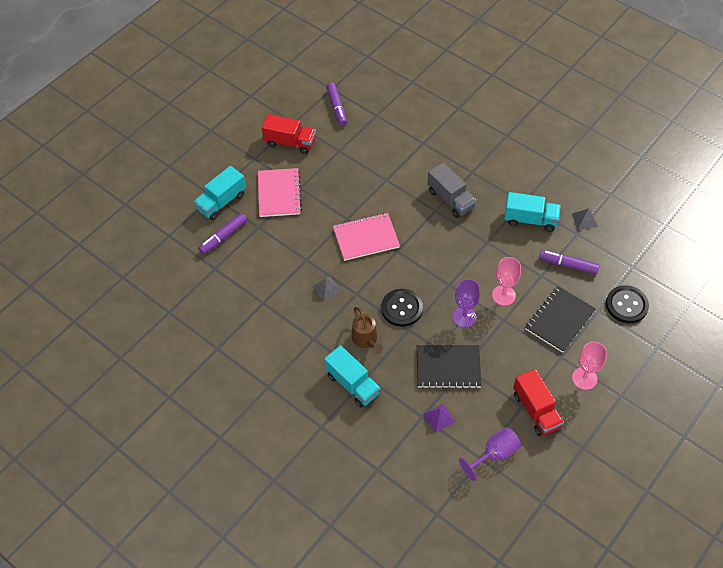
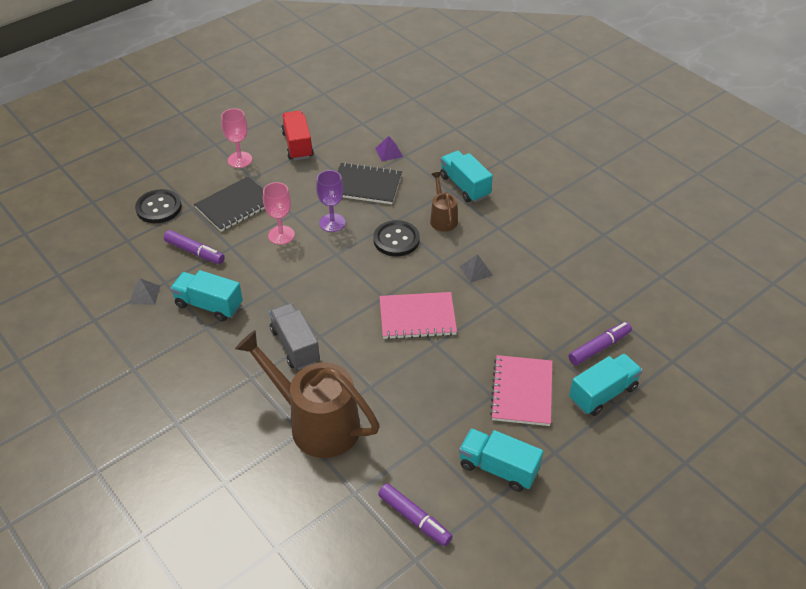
camera: 170 degrees left, 10 degrees down
red truck [262,114,316,154] -> turquoise truck [459,428,543,492]
purple marker [326,83,347,126] -> purple marker turned 135 degrees clockwise [378,483,453,546]
purple goblet [459,427,521,481] -> none
none -> brown watering can [235,330,380,458]

